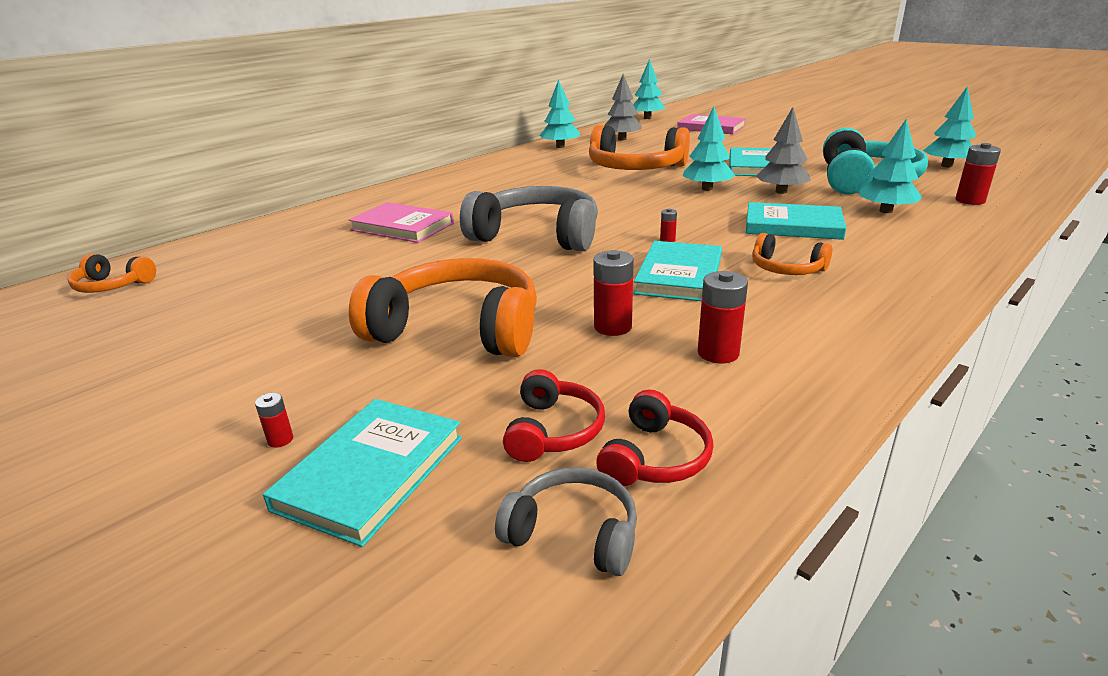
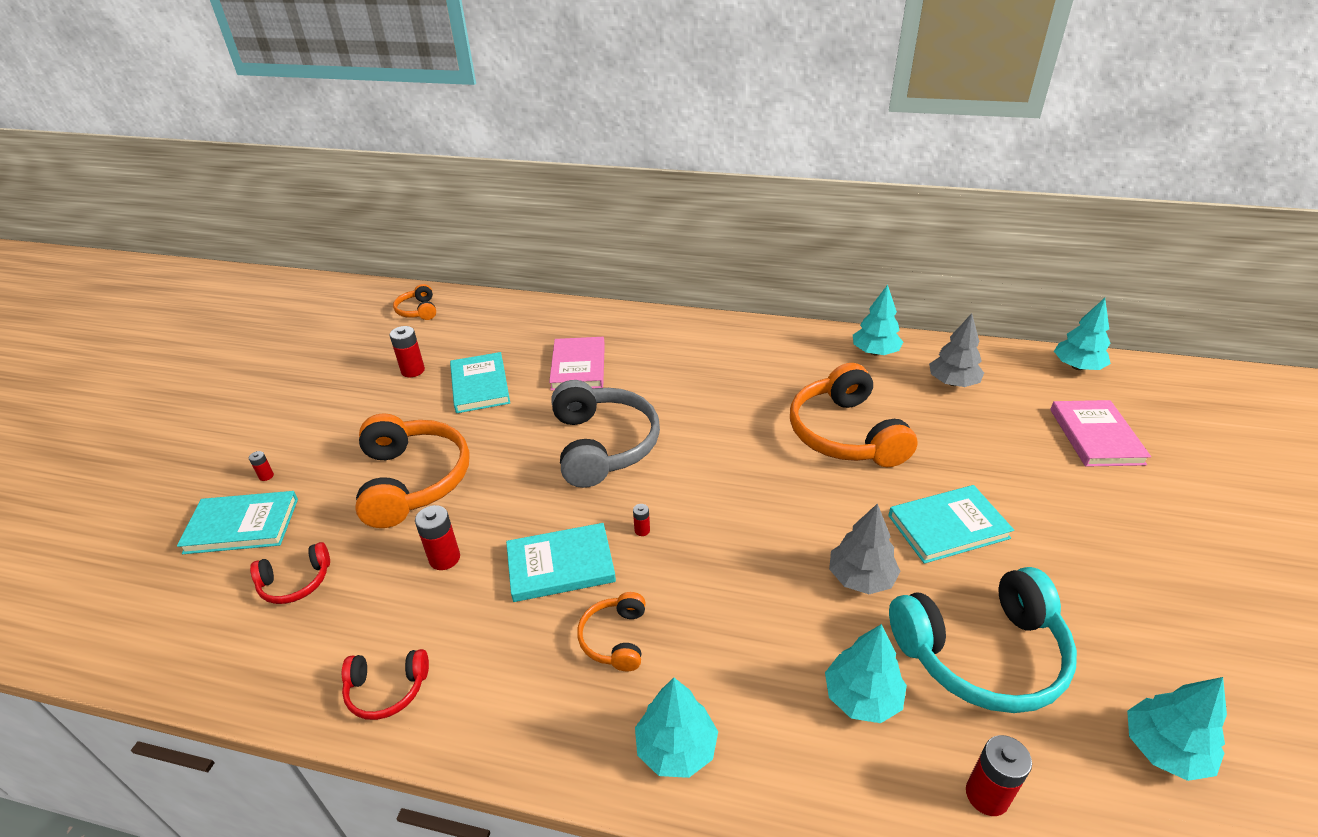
camera: 60 degrees right, 10 degrees up
grey headphones [495,467,637,576] -> none
red headphones [596,389,714,486] -> red headphones moved to [342,649,429,720]
turquoise tree [683,106,735,191] -> turquoise tree moved to [635,678,718,778]
red battery [698,271,748,364] -> red battery moved to [390,326,425,377]
turquoise book [746,202,847,240] -> turquoise book moved to [450,352,510,413]

